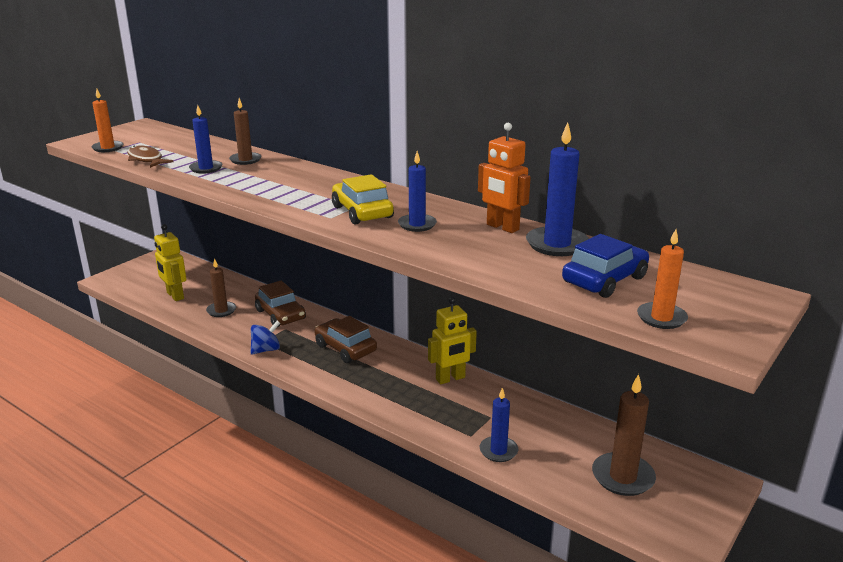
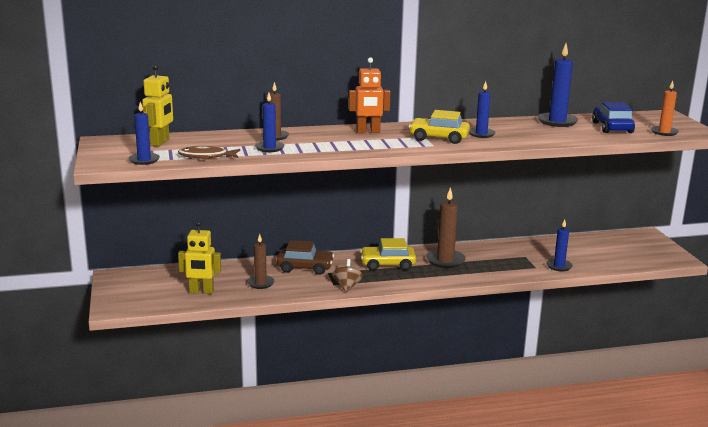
camera: 50 degrees left, 5 degrees down
orange candle [91,89,124,152] -> blue candle [128,102,160,165]
blue spinning top [251,321,280,355] -> brown spinning top [332,259,363,292]
brown car [314,316,377,363] -> yellow car [360,238,416,270]
yellow robot [428,297,477,384] -> yellow robot moved to [142,64,173,146]
orange robot [478,123,531,233] -> orange robot moved to [349,57,390,133]
brown candle [592,374,656,496] -> brown candle moved to [426,187,466,268]

